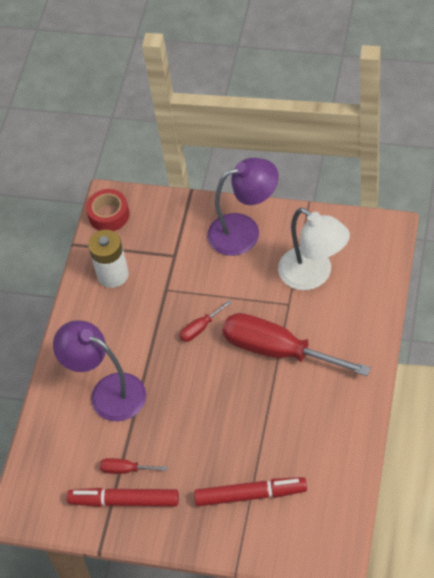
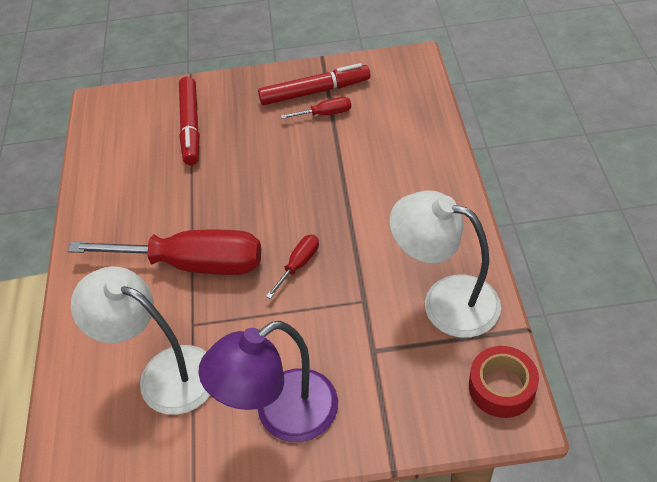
camera: 160 degrees right, 5 degrees down
purple lamp [53,320,146,421] -> none
white battery [88,230,129,288] -> white lamp [389,191,501,338]
red marker [194,477,307,506] -> red marker turned 75 degrees counterclockwise [179,77,200,165]

